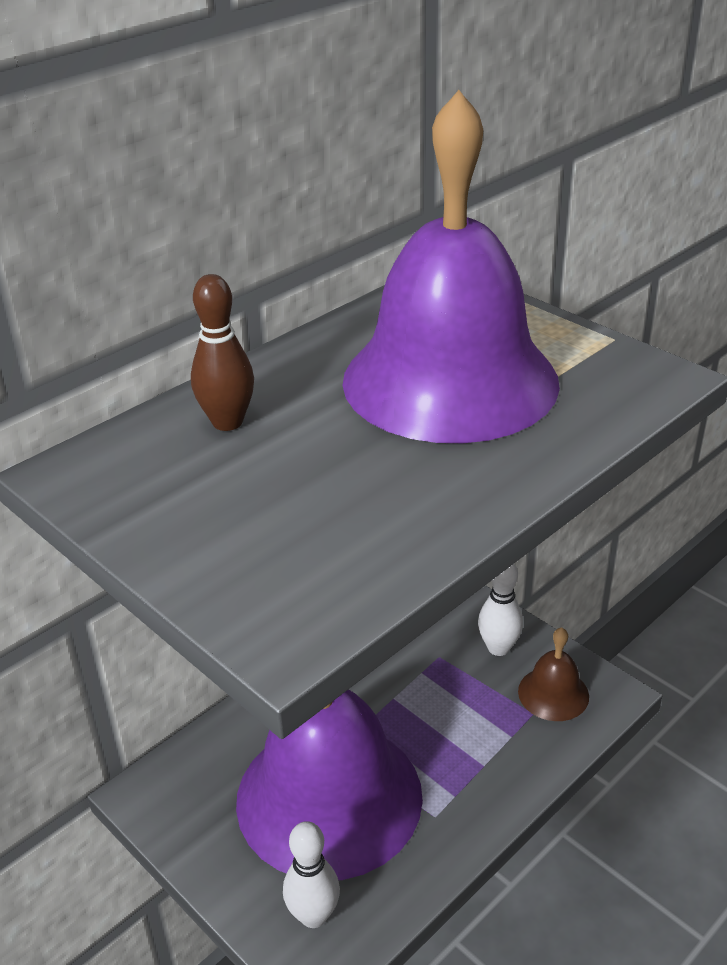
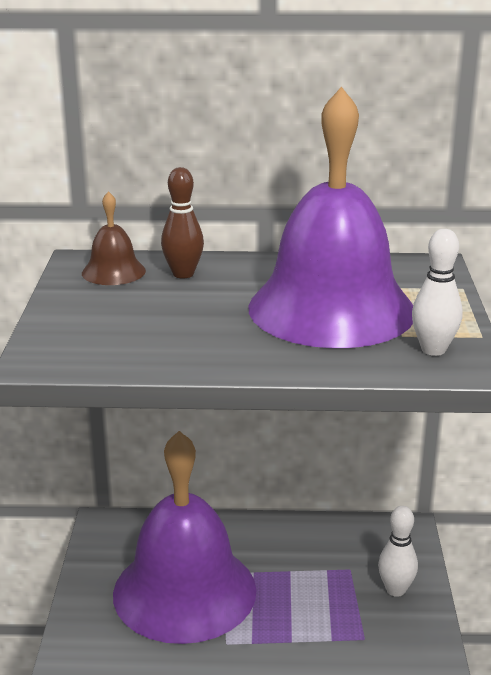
camera: 45 degrees right, 10 degrees down
white bowling pin [283,821,340,928] -> white bowling pin moved to [412,229,462,356]
brown bell [518,627,589,721] -> brown bell moved to [82,191,146,285]

